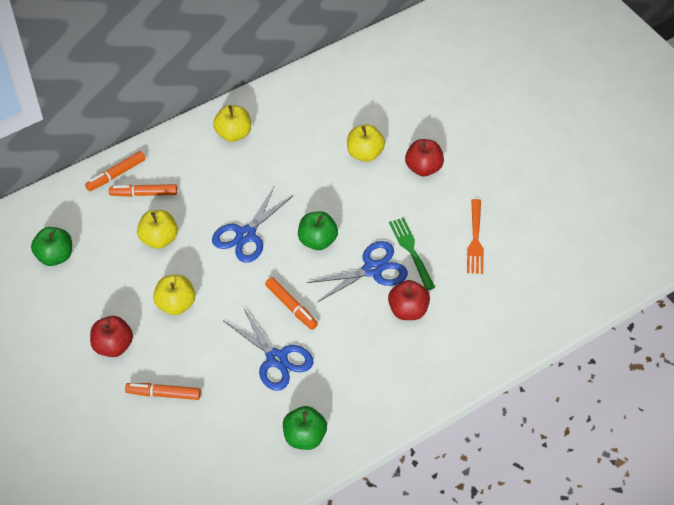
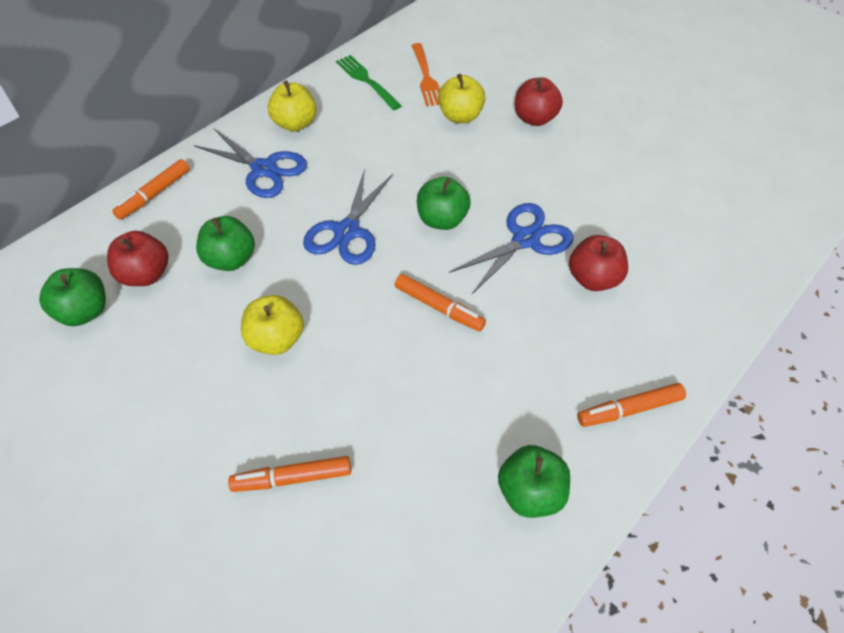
camera: 15 degrees left, 0 degrees up
red apple [90,316,133,357] -> red apple moved to [107,231,169,286]
orange marker [109,184,177,197] -> orange marker moved to [577,383,686,427]
yellow apple [137,210,178,249] -> green apple [196,216,255,271]
blue scissors [224,307,313,391] -> blue scissors moved to [194,129,307,198]
green fork [389,217,435,290] -> green fork moved to [336,55,402,110]
orange fork [467,199,484,274] -> orange fork moved to [412,43,440,106]

